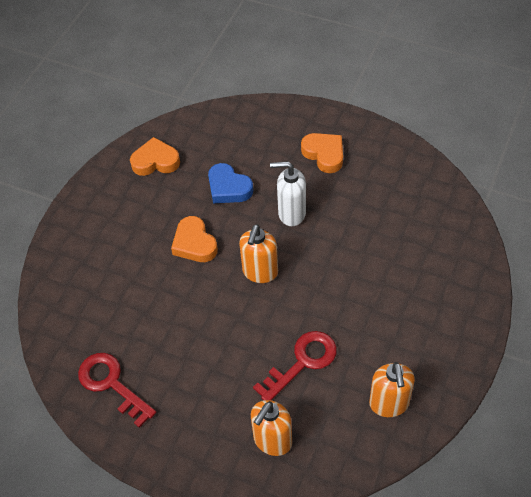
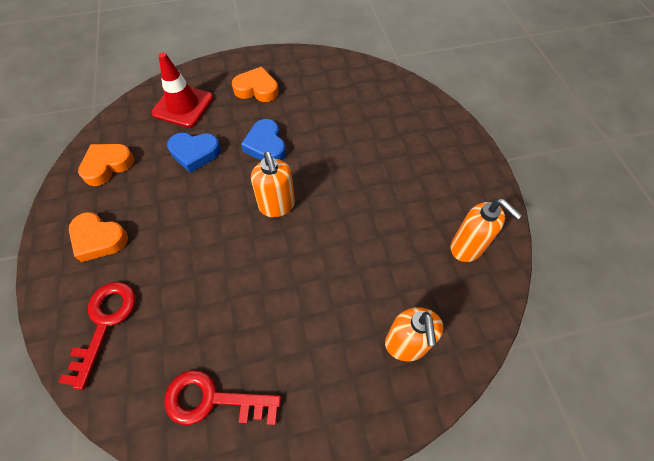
camera: 40 degrees left, 5 degrees up
orange heart [171,216,218,262] -> orange heart moved to [69,212,128,262]
red key [253,331,337,400] -> red key moved to [58,282,136,390]
white soap dispenser [270,161,306,226] -> blue heart [241,119,286,161]
none -> red traffic cone [151,52,213,127]

